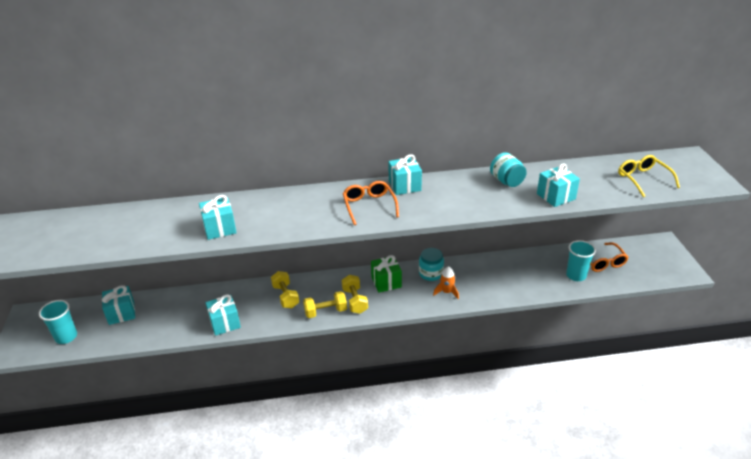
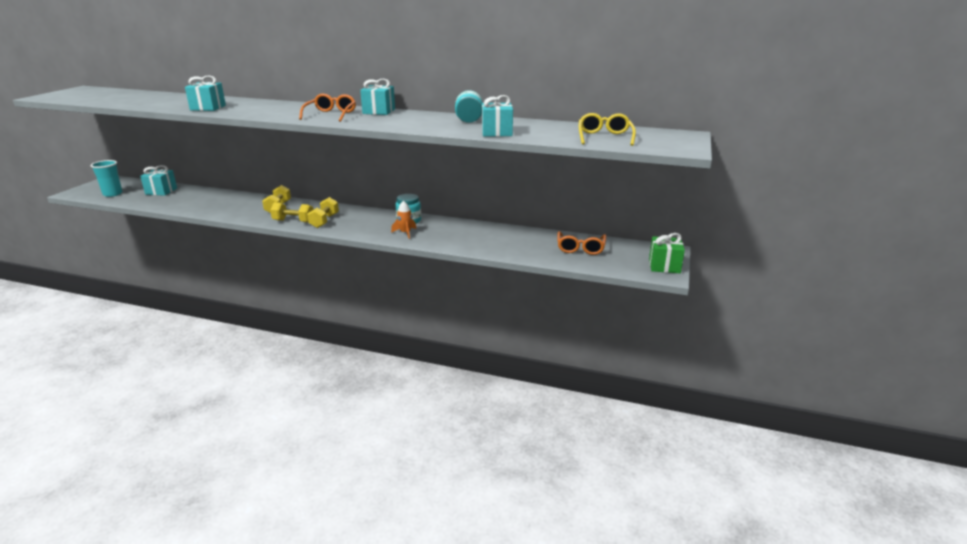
camera: 25 degrees right, 10 degrees down
turquoise gift [206,294,241,336] -> none
green gift [371,255,402,293] -> green gift moved to [649,233,685,273]
turquoise cup [566,240,596,281] -> none

